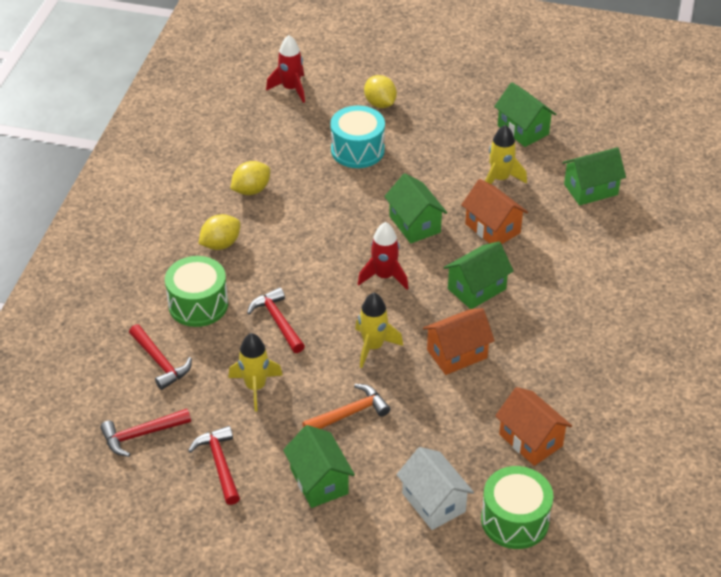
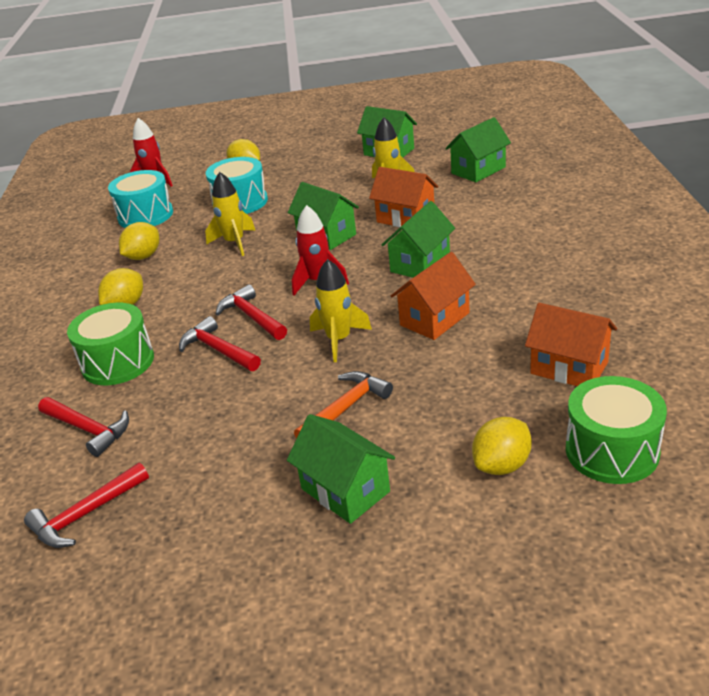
camera: 15 degrees left, 10 degrees down
red hammer [188,426,240,505] -> red hammer moved to [216,284,287,340]
yellow rocket [228,333,283,411] -> yellow rocket moved to [205,172,256,256]
white house [396,447,474,530] -> yellow lemon [472,417,532,475]
none -> turquoise drum [108,170,173,228]

